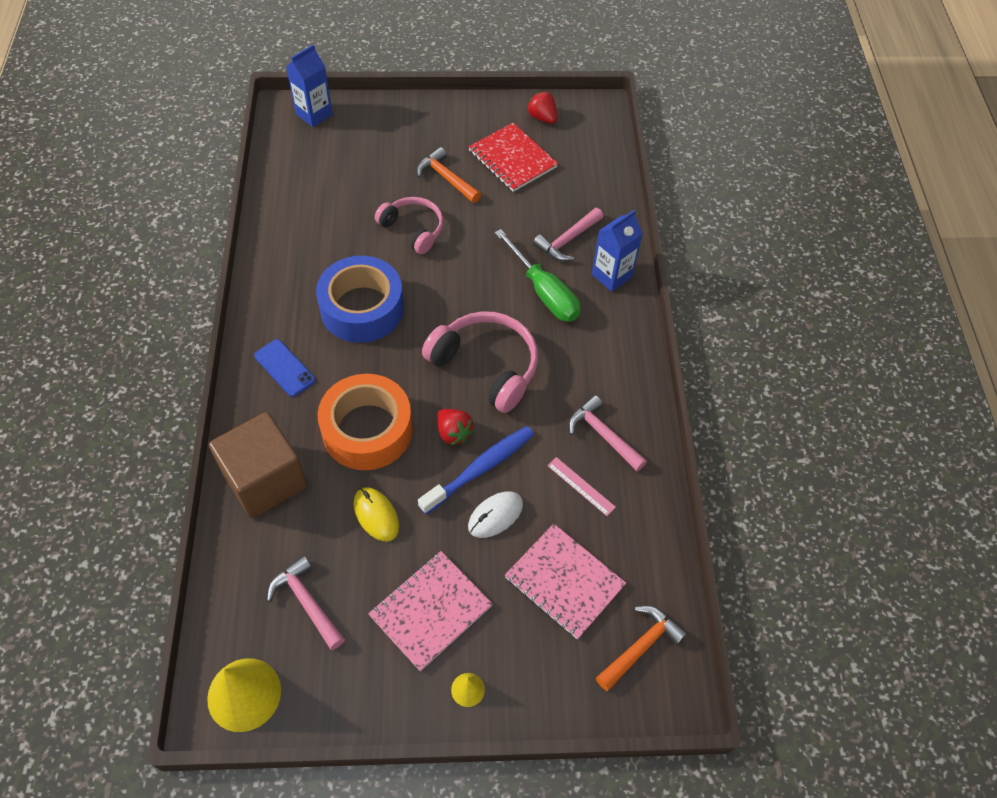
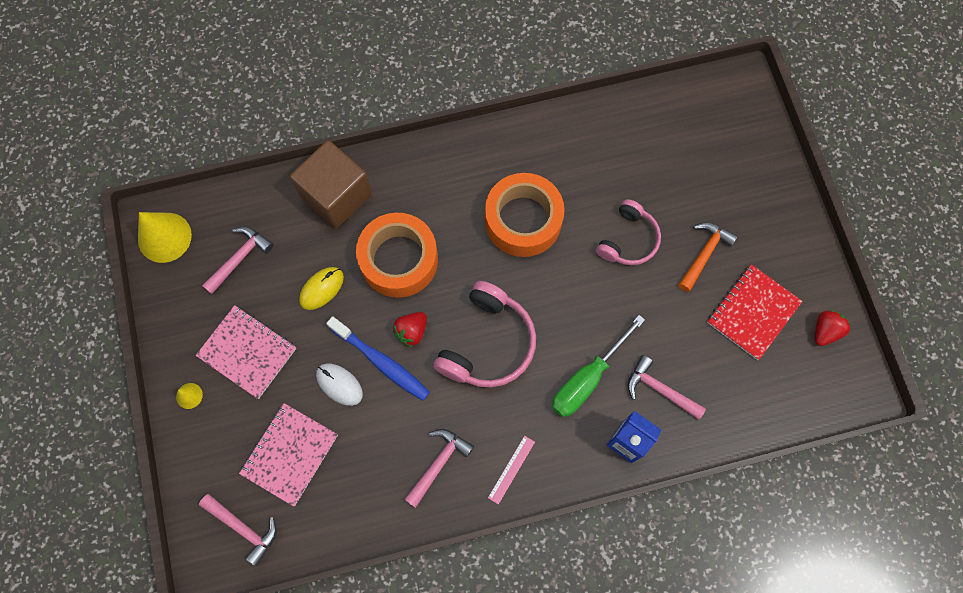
camera: 80 degrees right, 15 degrees up
blue phone [254,339,316,397] -> none
blue carton [286,44,333,127] -> none
blue tape [316,256,404,343] -> orange tape [485,173,565,257]
pink ruler [547,457,616,516] -> pink ruler moved to [488,436,535,504]
orange hammer [596,605,688,691] -> pink hammer [199,494,277,566]

